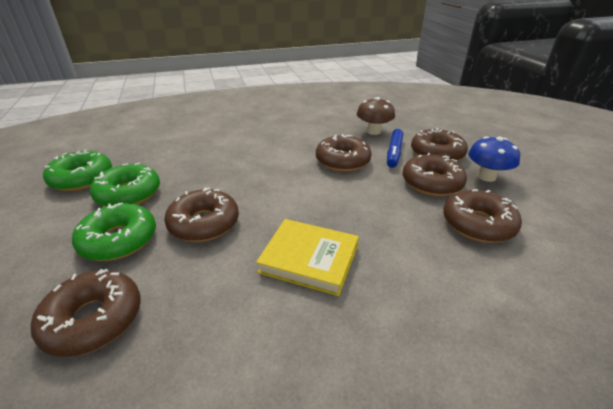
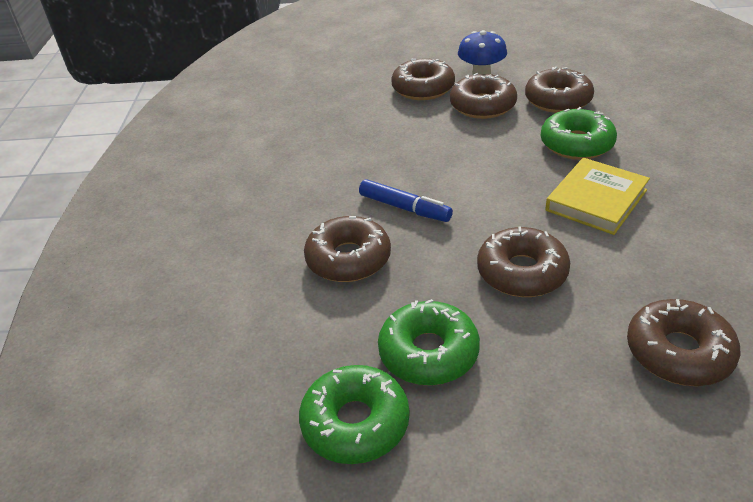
camera: 70 degrees left, 5 degrees up
green donut [72,202,156,261] -> green donut moved to [541,107,617,160]
brown donut [316,134,372,172] -> brown donut moved to [304,216,391,282]
brown mushroom [357,97,395,135] -> none
blue marker [387,129,403,168] -> blue marker moved to [359,179,453,222]

